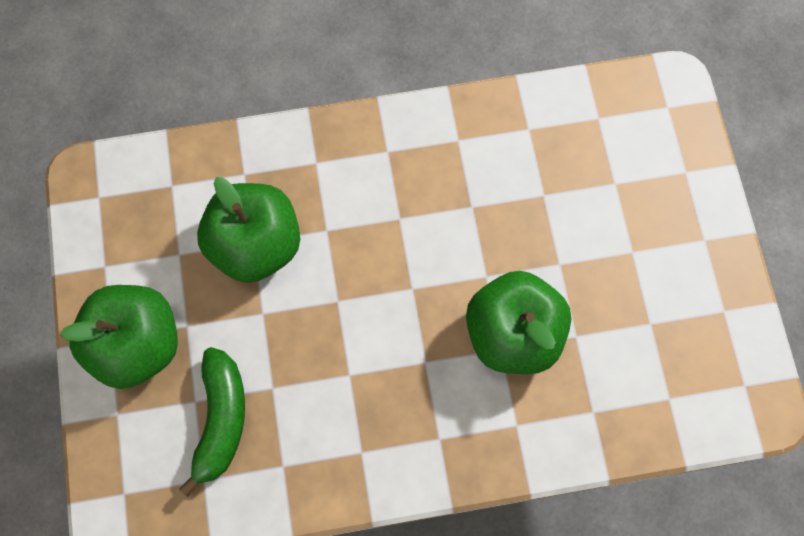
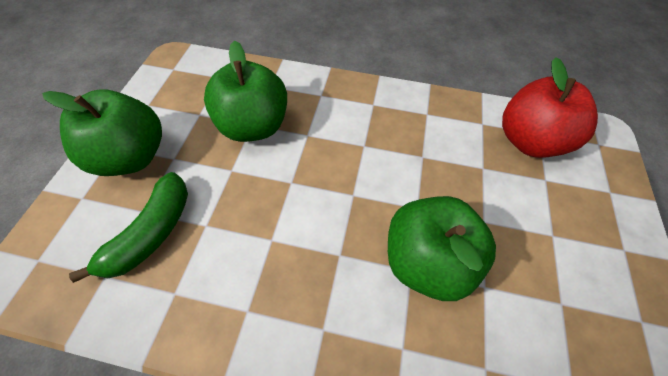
camera: 20 degrees right, 15 degrees down
none -> red apple [502,57,598,158]

